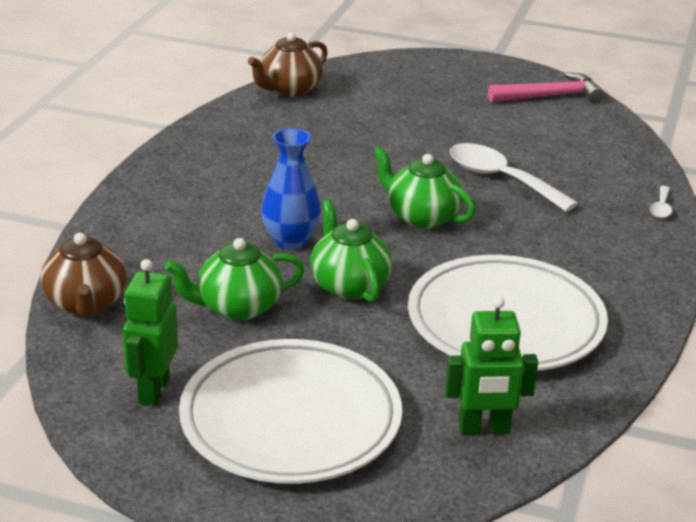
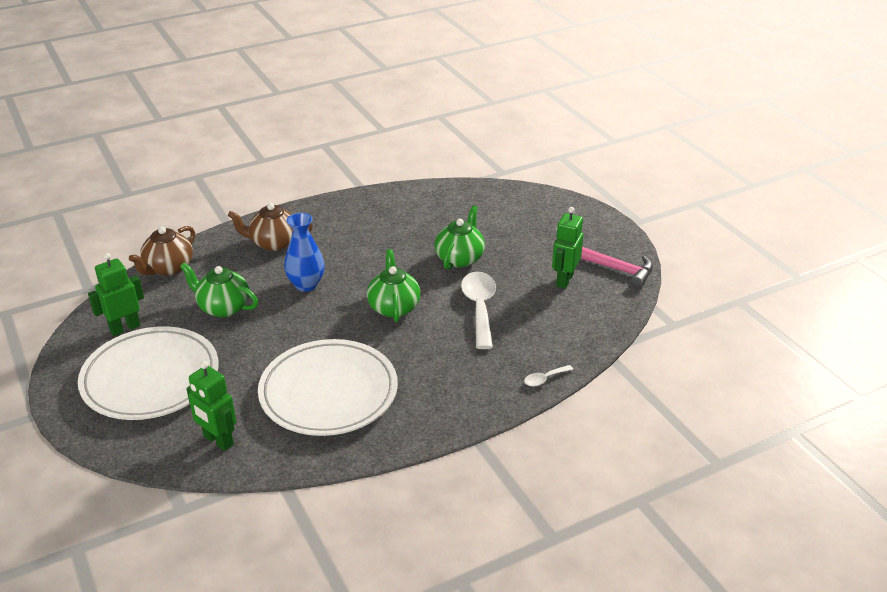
camera: 45 degrees right, 5 degrees up
brown teapot [248,32,328,97] -> brown teapot moved to [228,203,313,251]
green teapot [310,200,392,302] -> green teapot moved to [435,205,485,269]
none -> green robot [552,207,583,289]

